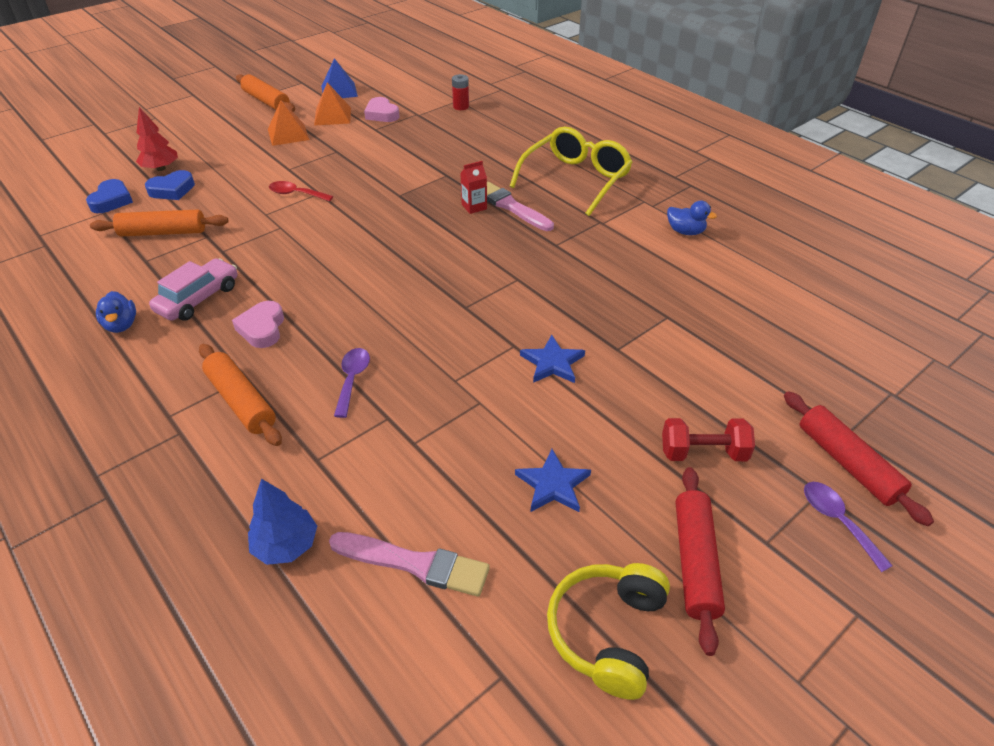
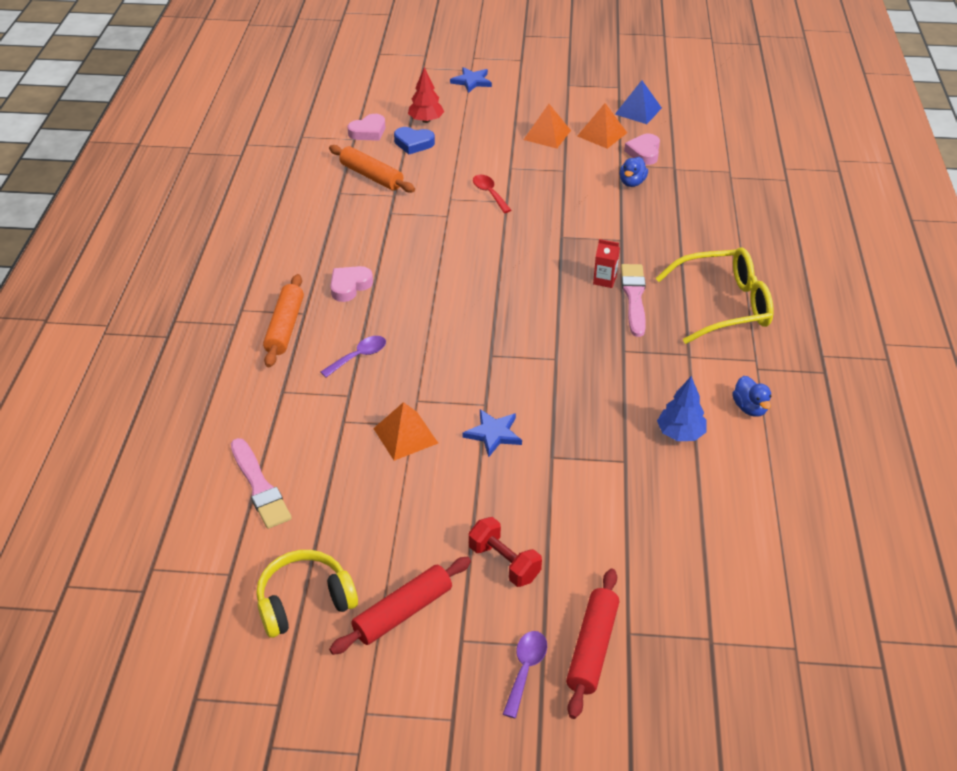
camera: 45 degrees right, 0 degrees up
blue heart [86,179,133,213] -> pink heart [348,114,385,141]
blue duck [96,291,136,333] -> blue duck moved to [619,157,648,187]
pink car [149,258,238,321] -> none
orange rolling pin [236,74,295,112] -> none
blue tree [248,479,317,565] -> blue tree moved to [657,376,706,441]
red battery [452,74,469,110] -> none
blue star [515,449,591,512] -> blue star moved to [450,67,492,93]
none -> orange pyramid [373,402,438,461]

